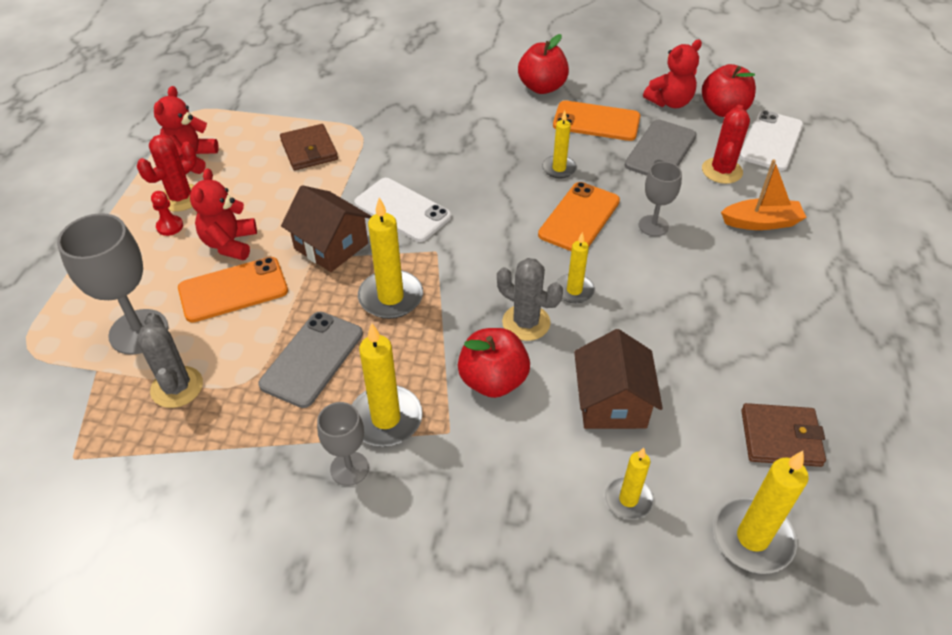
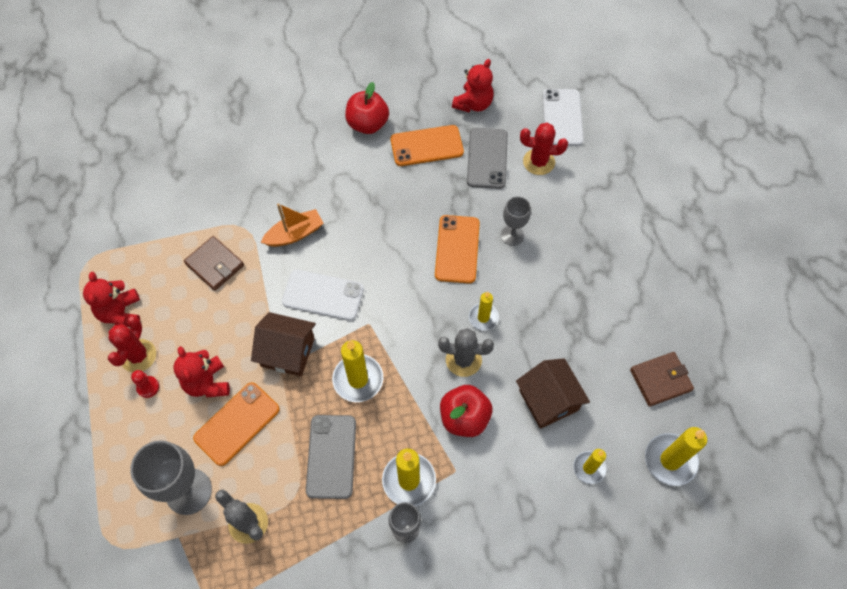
camera: 25 degrees left, 15 degrees up
yellow candle [542,111,577,178] -> none
red apple [702,64,756,117] -> none
red cactus [702,105,750,184] -> red cactus turned 75 degrees counterclockwise [520,123,568,175]
orange boat [721,160,807,230] -> orange boat moved to [261,203,324,247]

